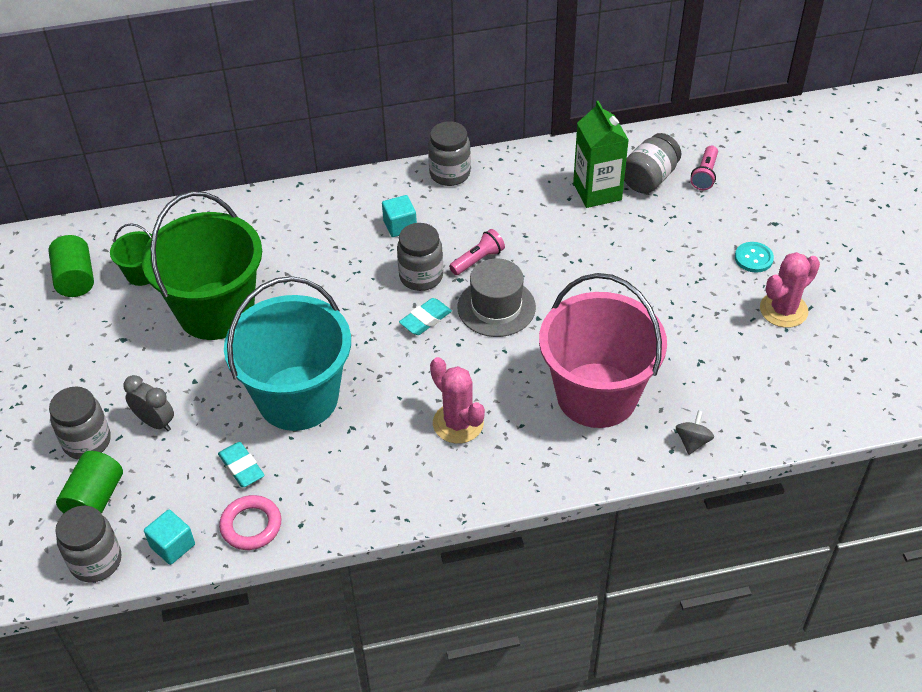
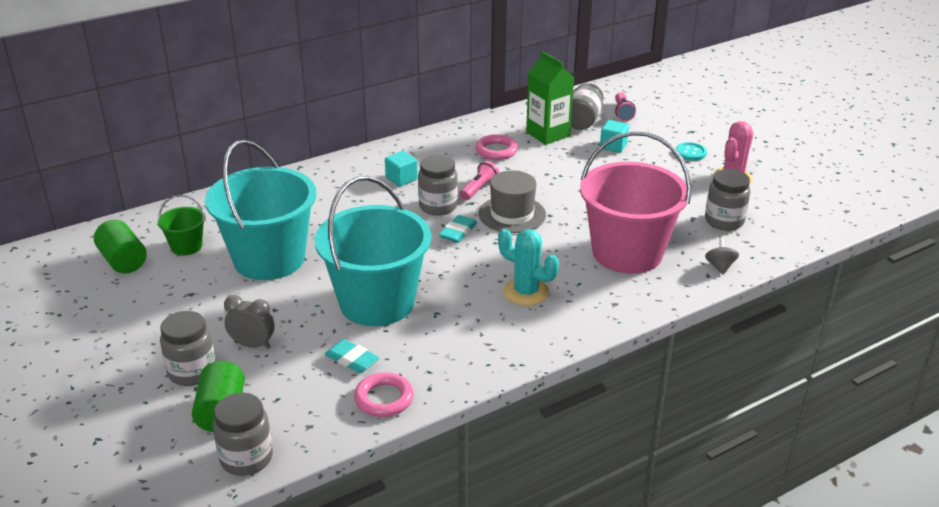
camera: 20 degrees left, 15 degrees down
green bucket [142,191,262,340] -> turquoise bucket [205,140,316,280]
turquoise cube [144,510,195,565] -> turquoise cube moved to [600,120,629,153]
grey jar [428,121,471,186] -> grey jar moved to [705,169,750,231]
pink cactus [430,357,485,444] -> turquoise cactus [498,229,559,306]
none -> pink ring [475,134,518,160]

